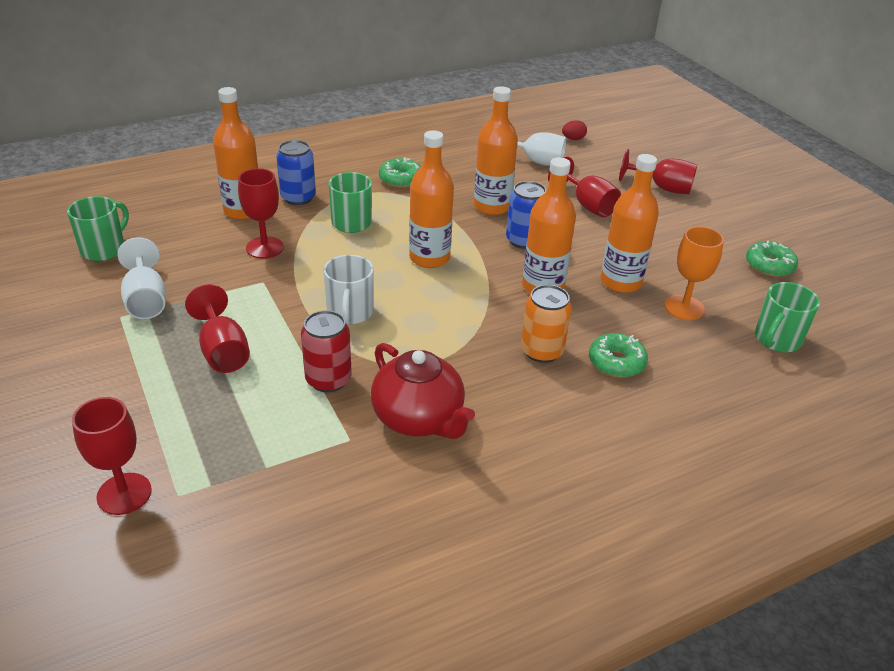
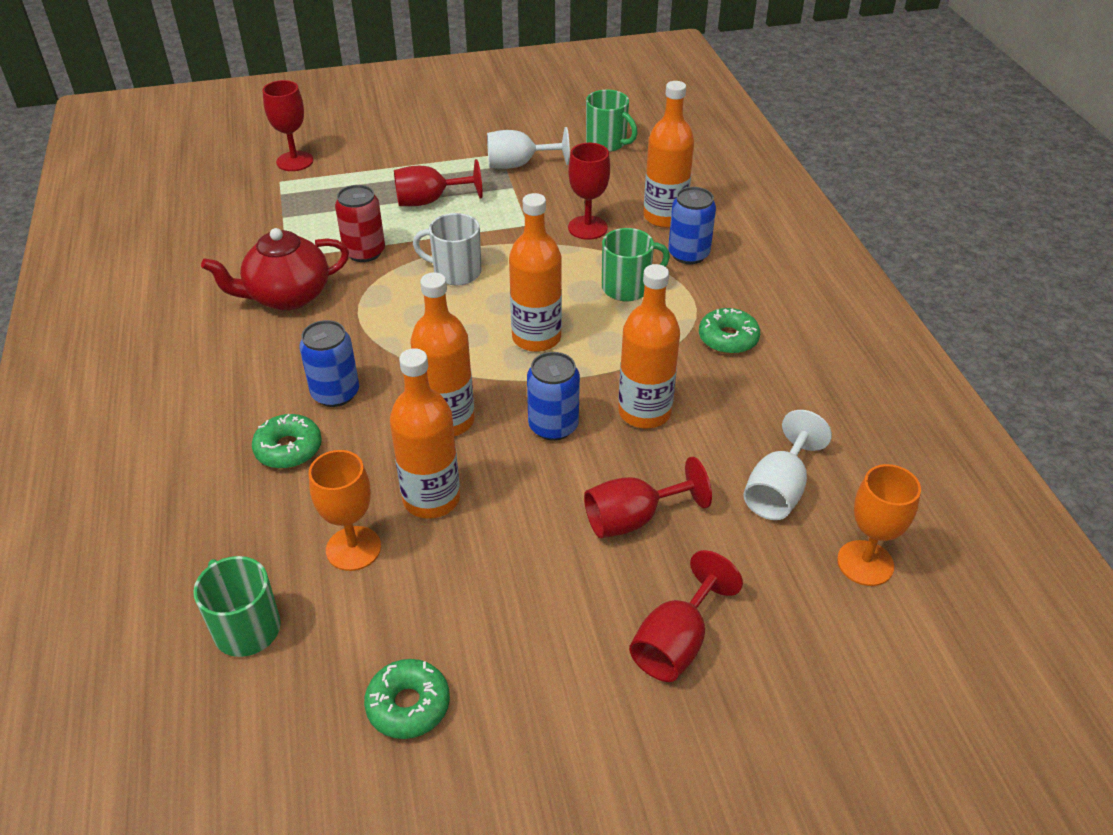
camera: 105 degrees right, 5 degrees up
orange can [521,285,572,363] -> blue can [299,320,359,407]
red egg [562,120,587,140] -> orange goblet [837,464,921,586]

